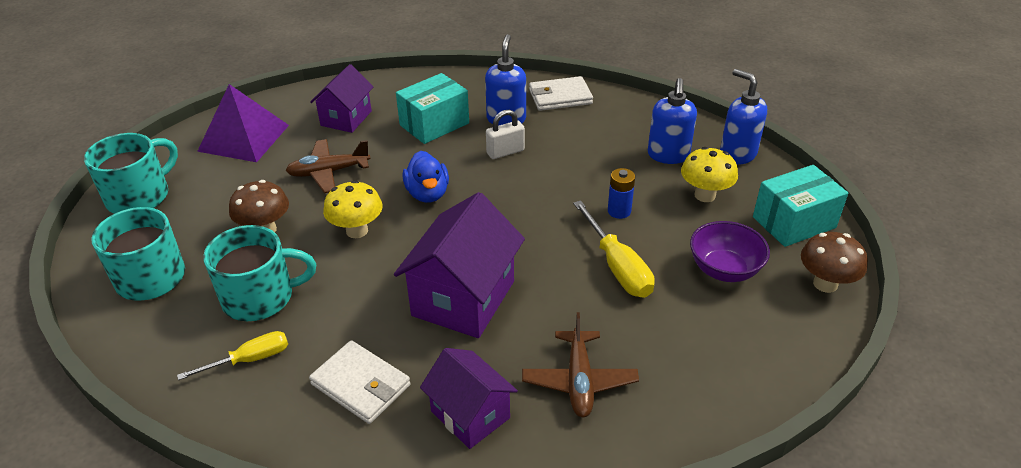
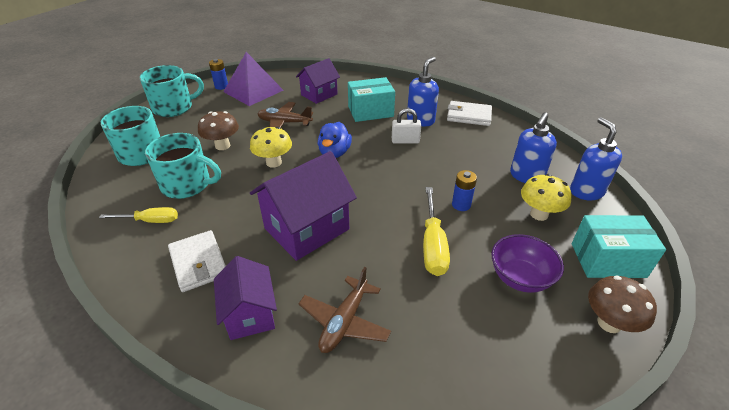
camera: 25 degrees right, 0 degrees up
none -> blue battery [209,59,228,90]

